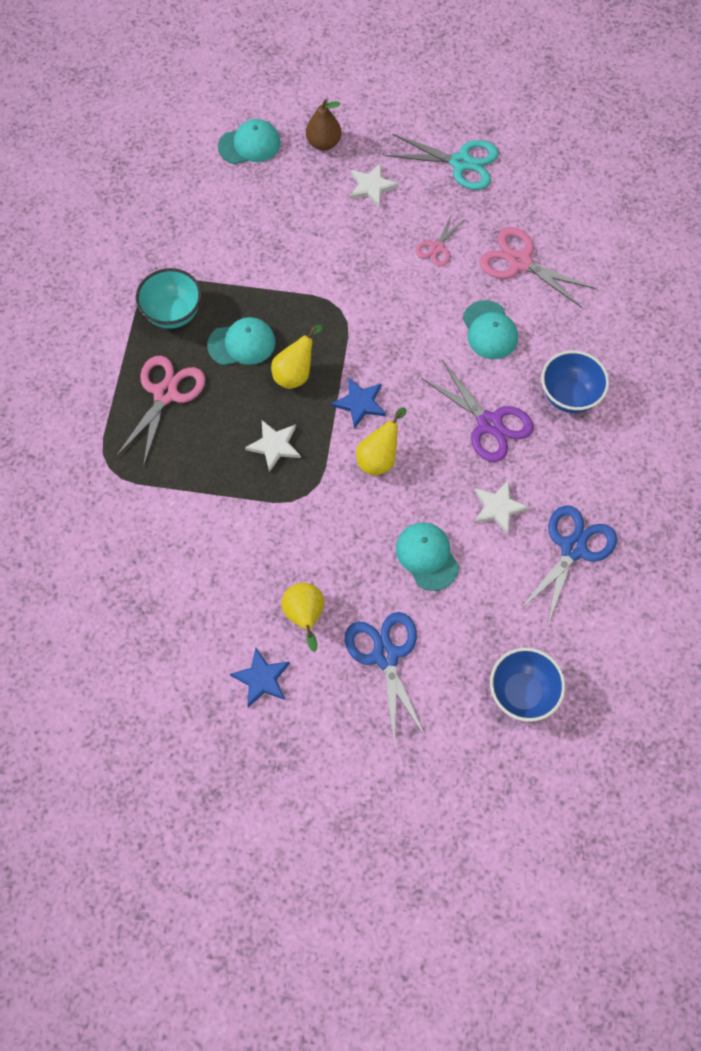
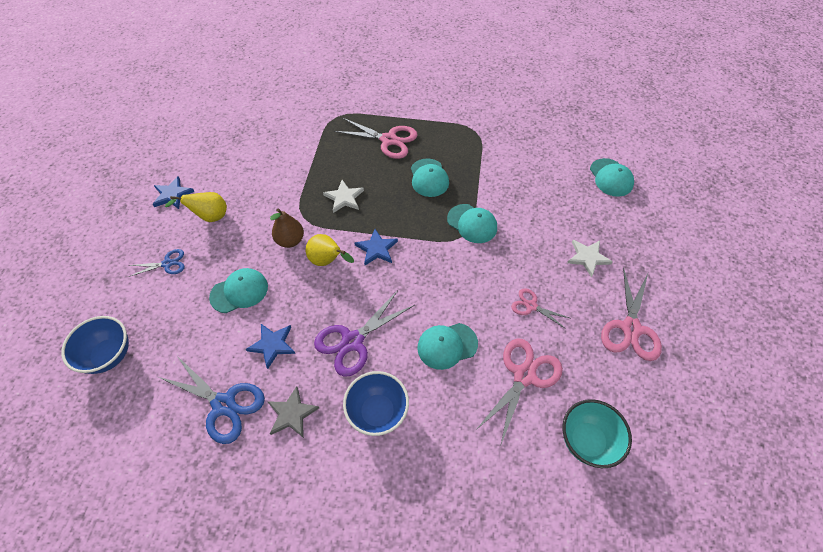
camera: 90 degrees right, 10 degrees down
turquoise bowl [136,268,201,329] -> turquoise bowl moved to [563,399,632,468]
yellow pear [271,325,323,389] -> none
brown pear [306,99,341,150] -> brown pear moved to [270,208,304,248]
blue scissors [345,612,426,742] -> blue scissors [128,249,184,277], size x0.56
turquoise scissors [385,134,499,190] -> pink scissors [601,267,662,361]
white star [474,480,529,535] -> blue star [246,324,296,369]
none -> grey star [268,386,319,438]
none -> turquoise cap [447,204,497,243]

